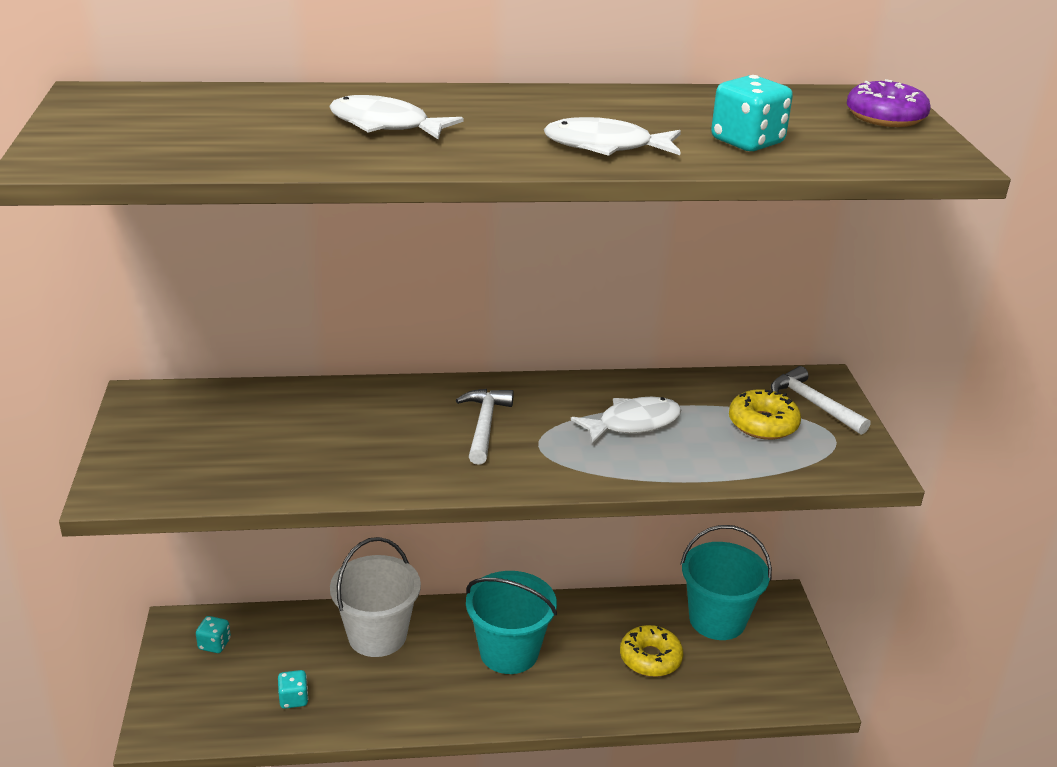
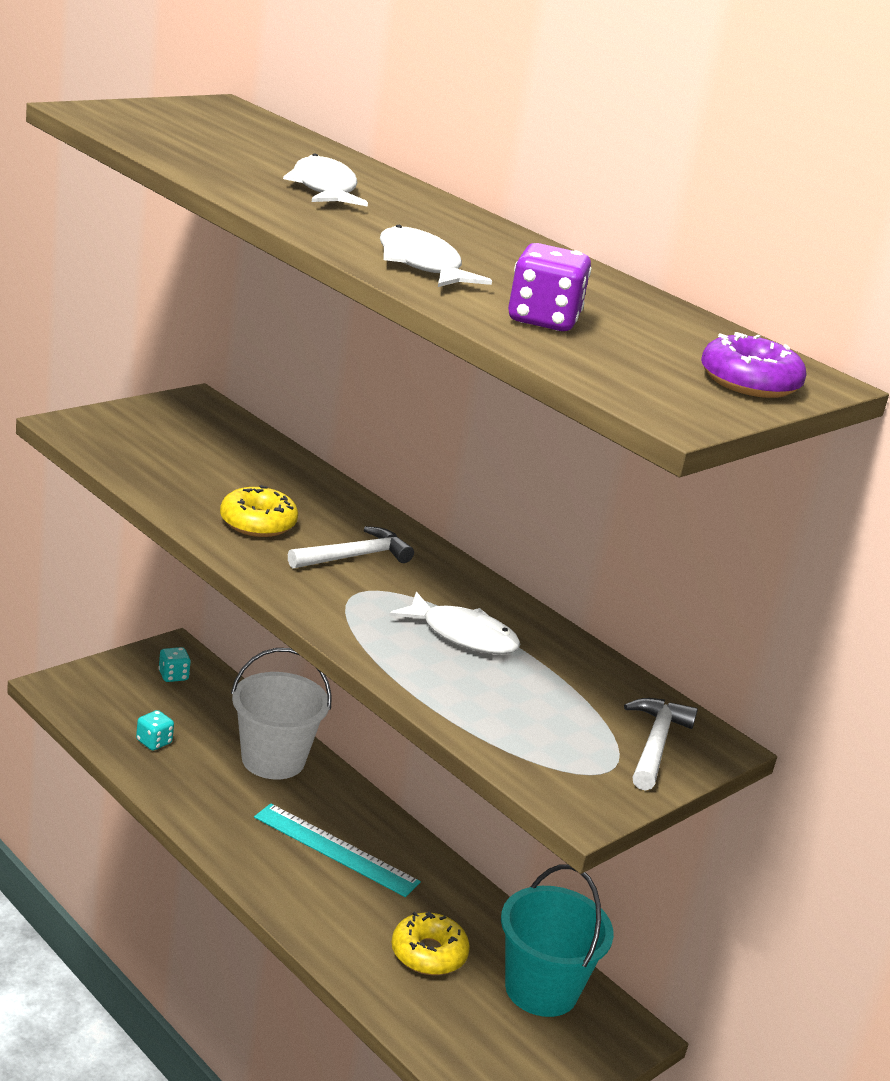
camera: 50 degrees right, 5 degrees down
turquoise bucket [466,571,557,674] -> turquoise ruler [254,803,421,897]
turquoise dice [711,75,793,151] -> purple dice [508,243,592,331]
yellow donut [729,389,801,440] -> yellow donut moved to [220,485,298,537]

